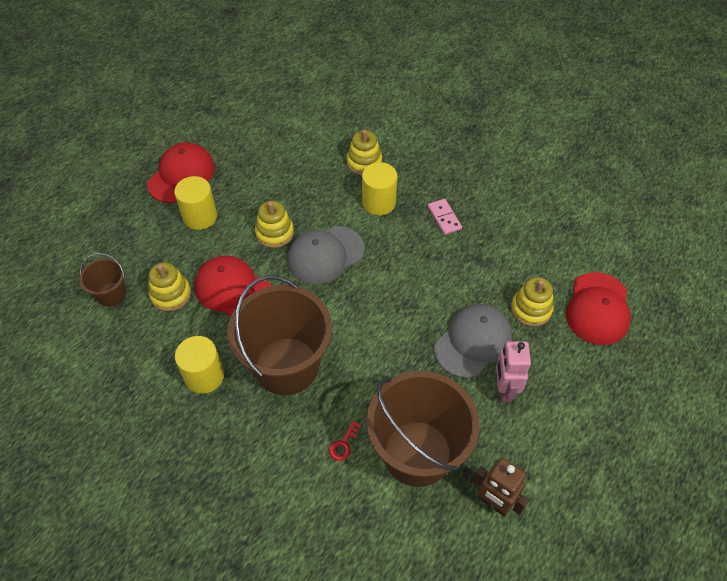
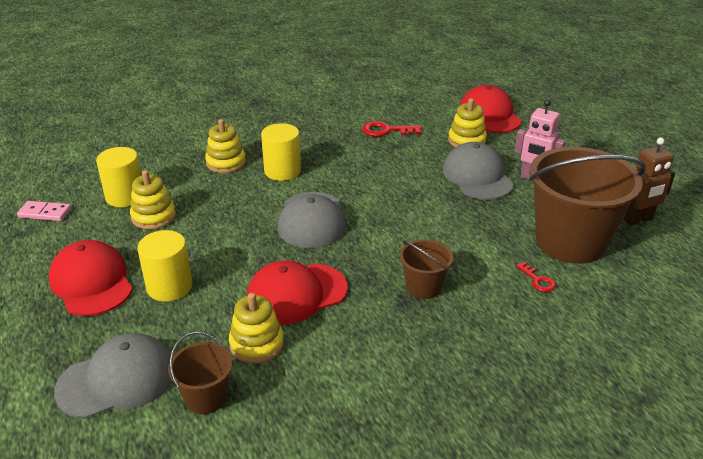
camera: 60 degrees left, 20 degrees down
yellow cylinder [175,336,224,394] -> yellow cylinder moved to [96,147,141,207]
brown bucket [227,276,332,395] -> brown bucket [399,239,453,299], size x0.47
yellow stacking toy [255,201,294,248] -> yellow stacking toy moved to [130,170,176,229]
pink domino [428,199,462,235] -> pink domino moved to [17,201,71,221]
red cap [566,272,631,345] -> red cap turned 150 degrees counterclockwise [459,85,522,133]
none -> grey cap [54,333,172,419]
none -> red key [362,121,421,137]

